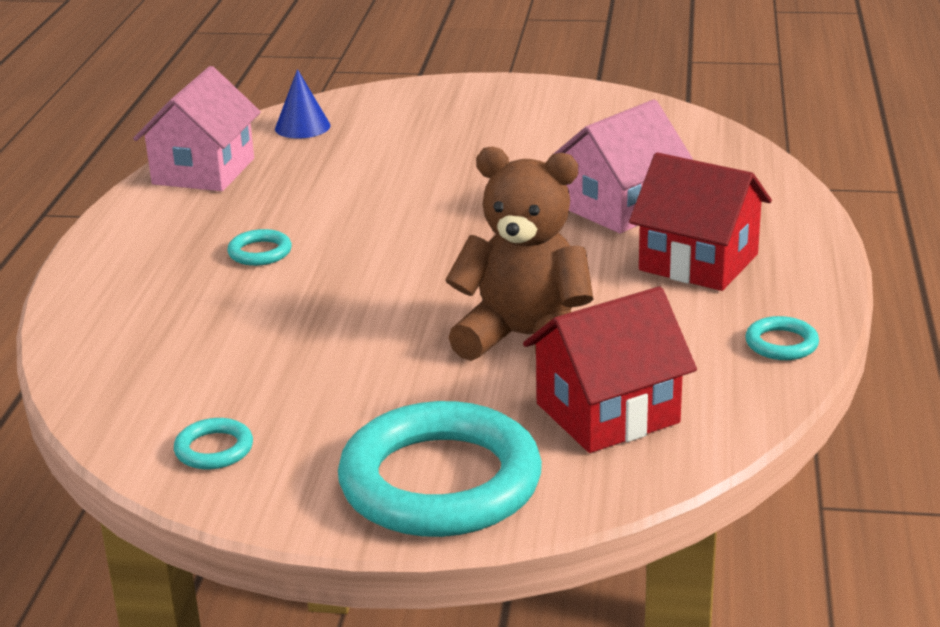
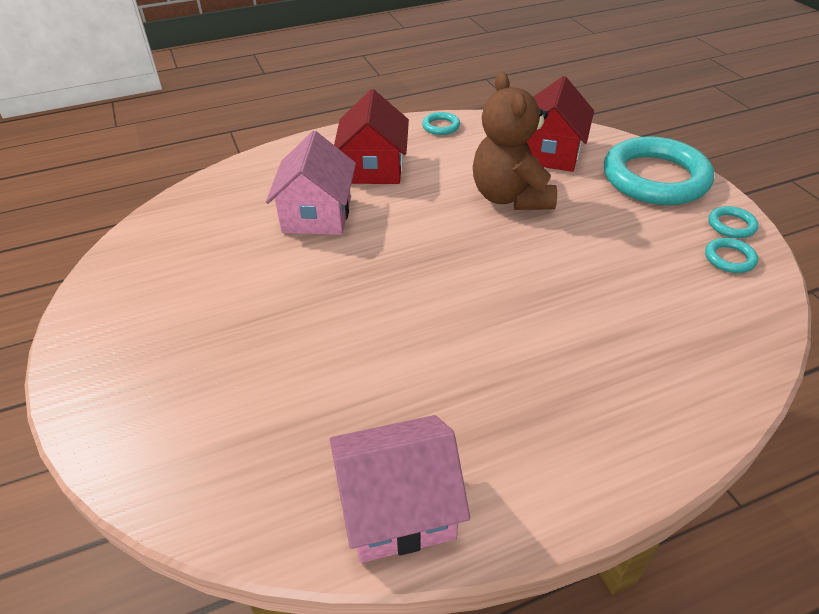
camera: 120 degrees left, 15 degrees up
turquoise ring [227,229,292,266] -> turquoise ring moved to [708,206,758,238]
blue cone [275,69,331,139] -> none
red house [523,287,697,453] -> red house turned 75 degrees clockwise [527,76,594,172]
pink house [554,99,693,233] -> pink house turned 75 degrees clockwise [266,131,356,235]

